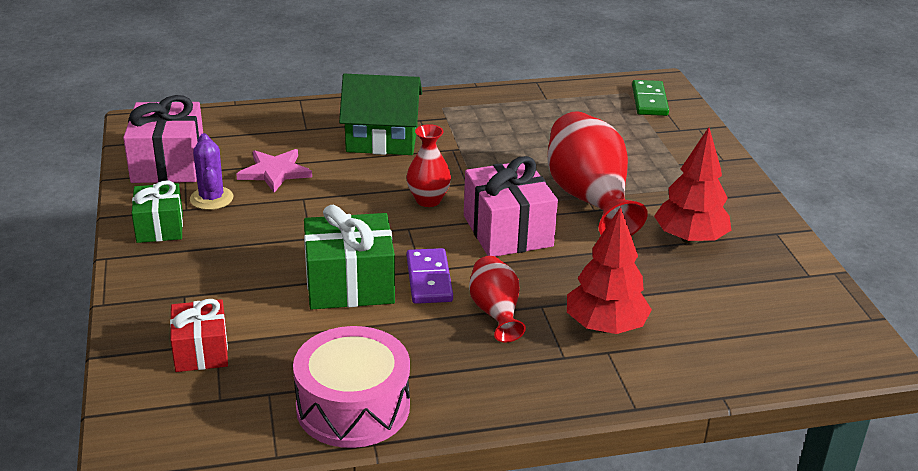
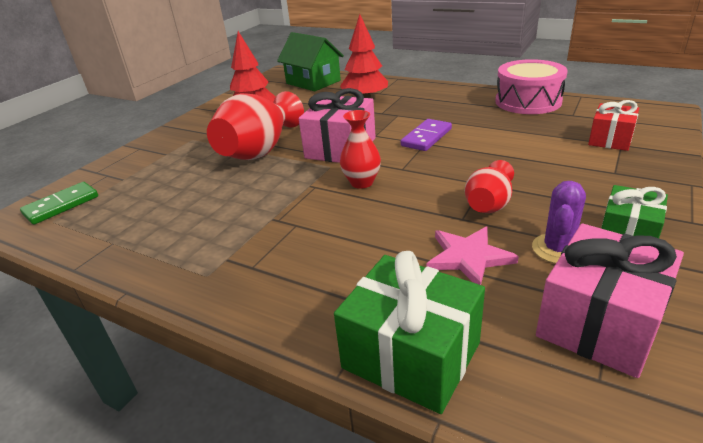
camera: 135 degrees left, 0 degrees up
green gift [304,205,395,310] -> green gift moved to [334,251,485,414]
green house [339,74,422,155] -> green house moved to [277,32,344,91]
red vase [469,256,526,343] -> red vase moved to [465,160,514,213]

